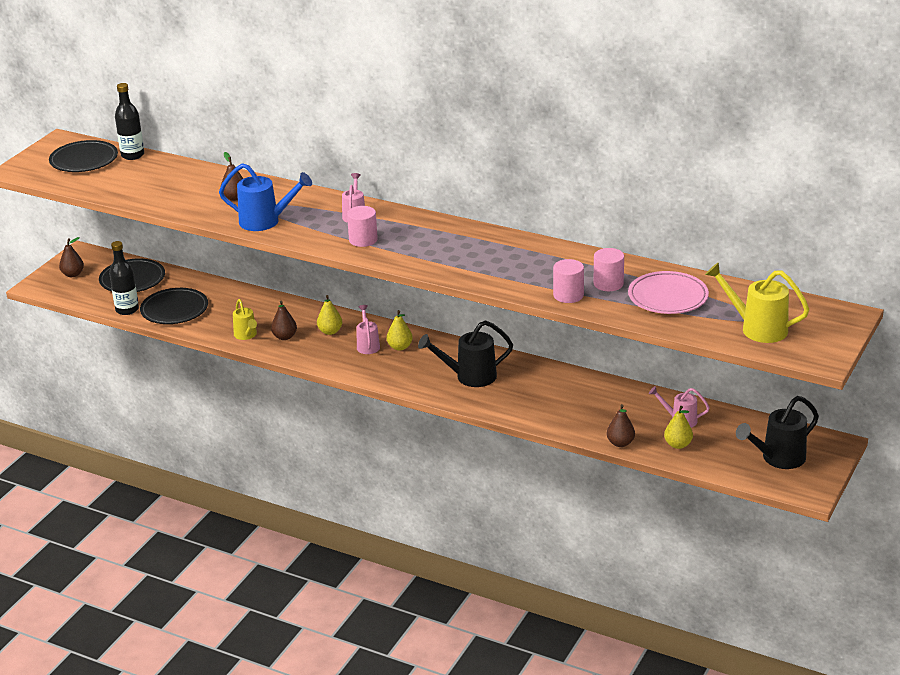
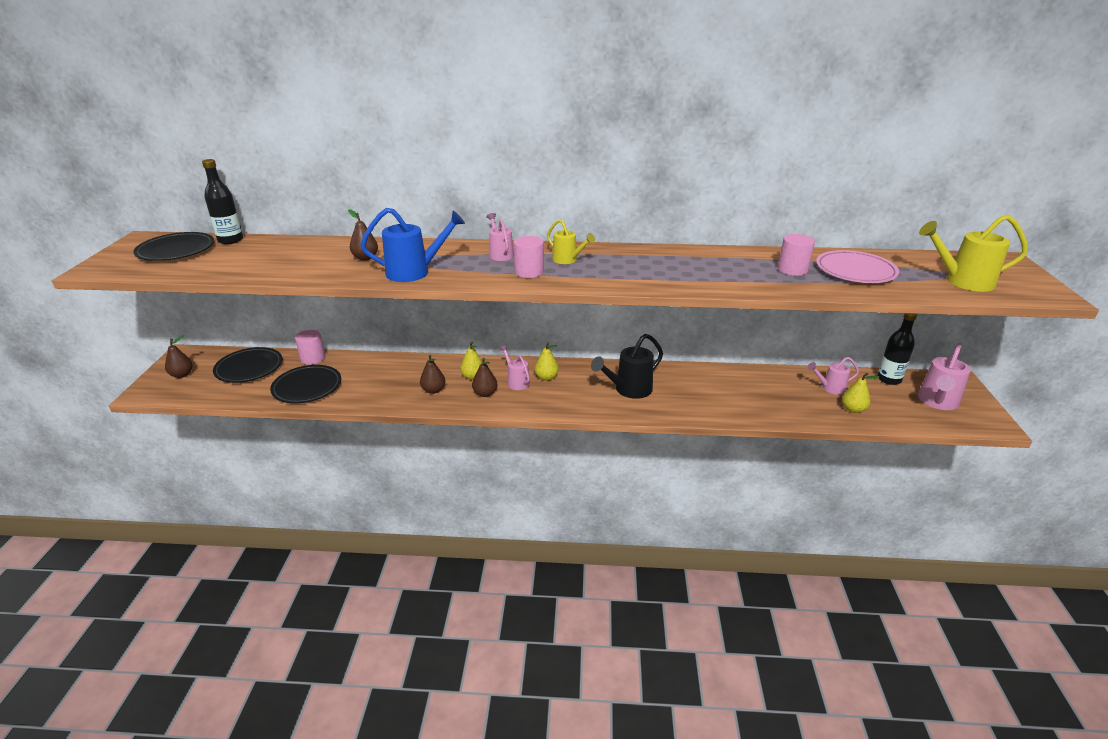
camera: 25 degrees left, 0 degrees up
black bottle [109,241,139,315] -> black bottle moved to [877,313,917,385]
yellow watering can [233,299,257,340] -> yellow watering can moved to [547,219,595,264]
pink cylinder [553,259,584,303] -> pink cylinder moved to [295,330,325,365]
brown pear [607,404,635,447] -> brown pear moved to [472,358,498,397]
black watering can [736,396,819,469] -> pink watering can [918,343,971,410]

